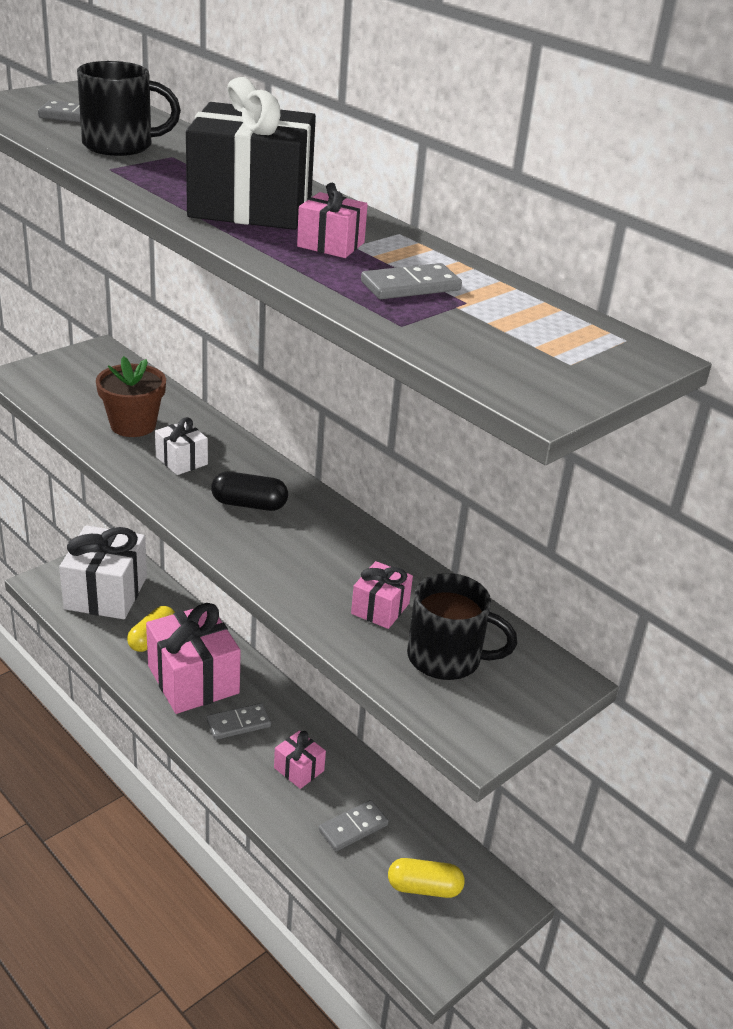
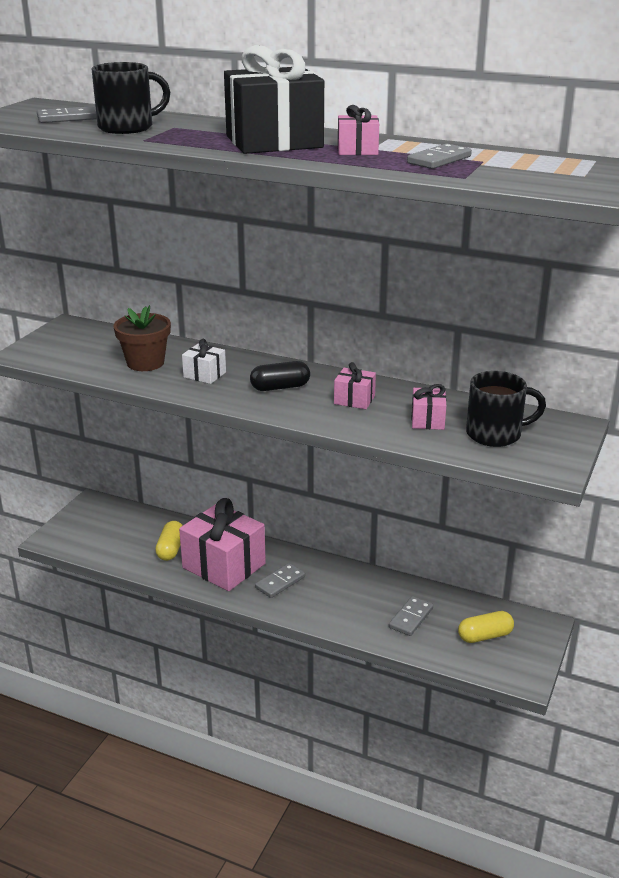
camera: 20 degrees left, 5 degrees down
white gift [59,525,147,619] -> none
pink gift [274,731,326,789] -> pink gift moved to [334,362,376,409]

